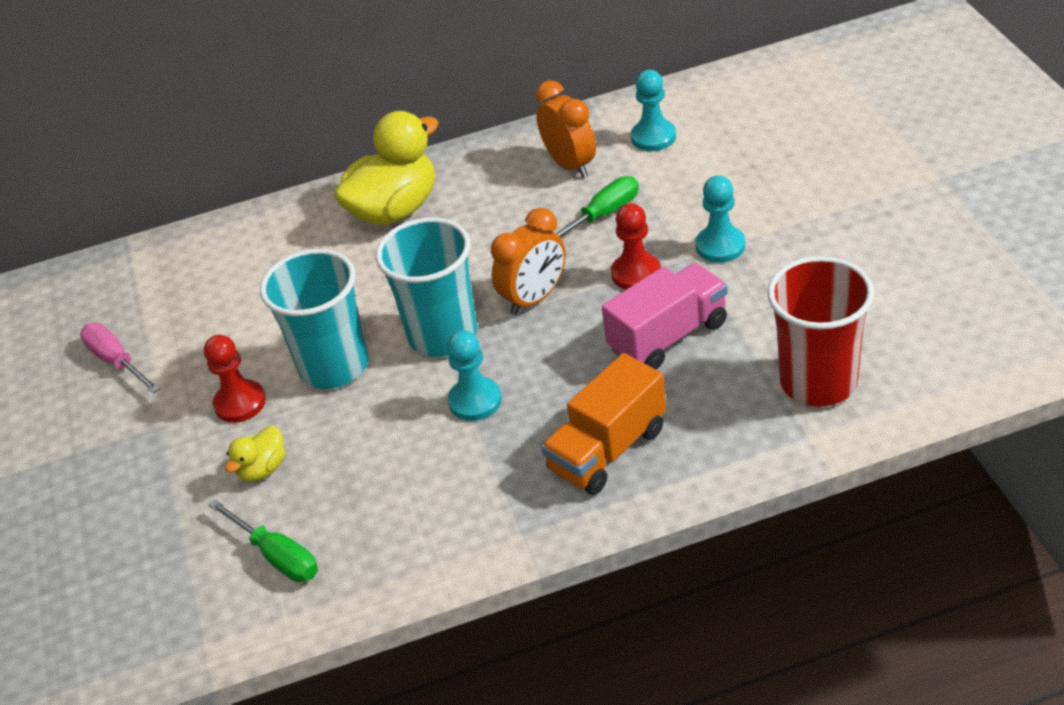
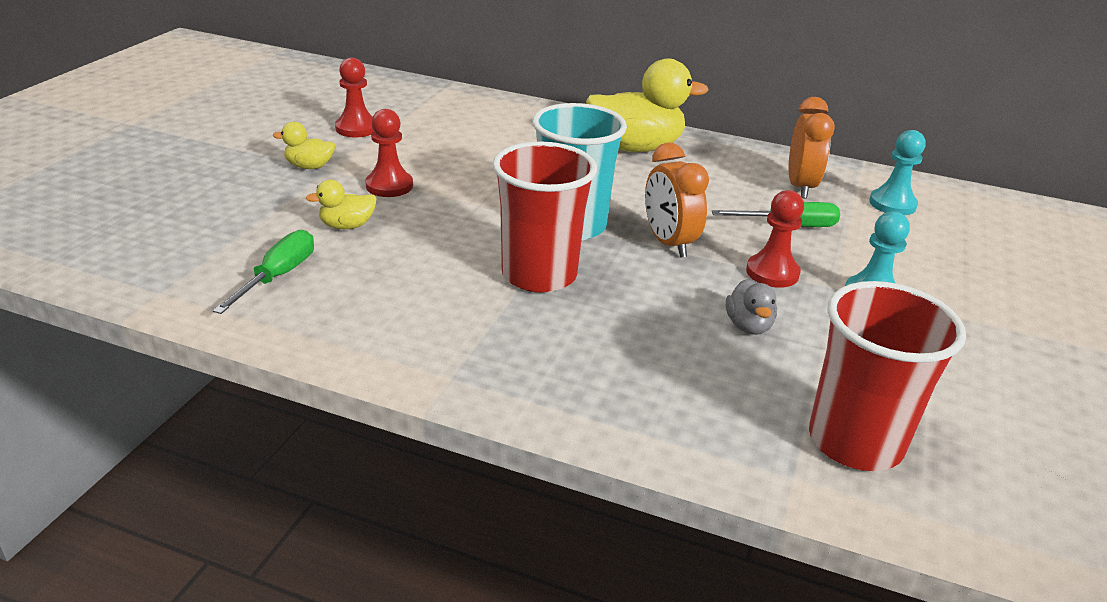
camera: 30 degrees right, 10 degrees down
pink screwdriver [80,323,160,393] -> red pawn [335,58,374,137]
green screwdriver [208,499,318,582] -> green screwdriver turned 150 degrees counterclockwise [213,230,314,314]
turquoise cup [260,249,368,389] -> none
turquoise pawn [447,330,502,421] -> red cup [493,142,597,293]
orange clock [491,208,566,315] -> orange clock turned 75 degrees clockwise [645,143,709,258]
orange truck [541,353,666,495] -> none
pink truck [602,263,728,369] -> grey duck [726,279,777,335]
none -> yellow duck [273,122,335,169]

